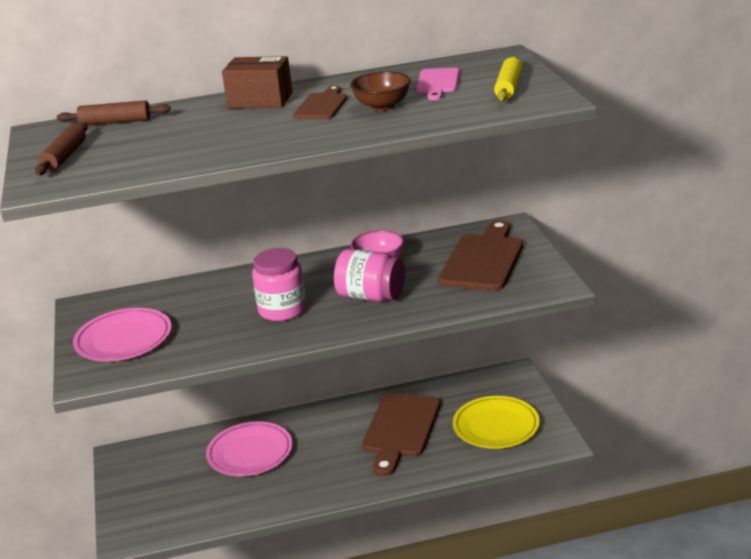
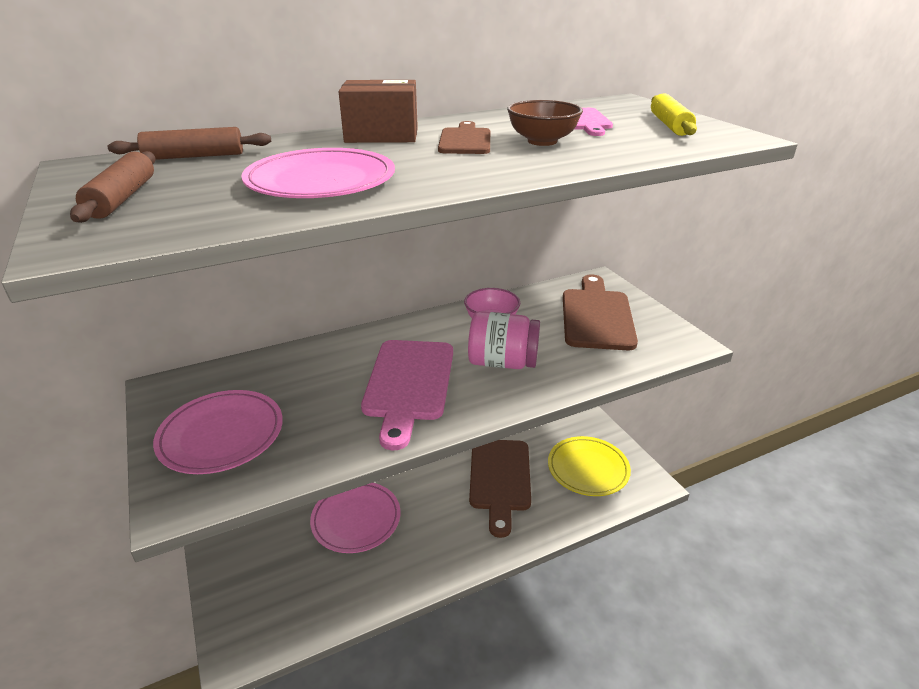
camera: 15 degrees left, 5 degrees up
pink jar [252,248,306,321] -> pink cutting board [361,340,453,450]
none -> pink plate [241,148,395,198]

